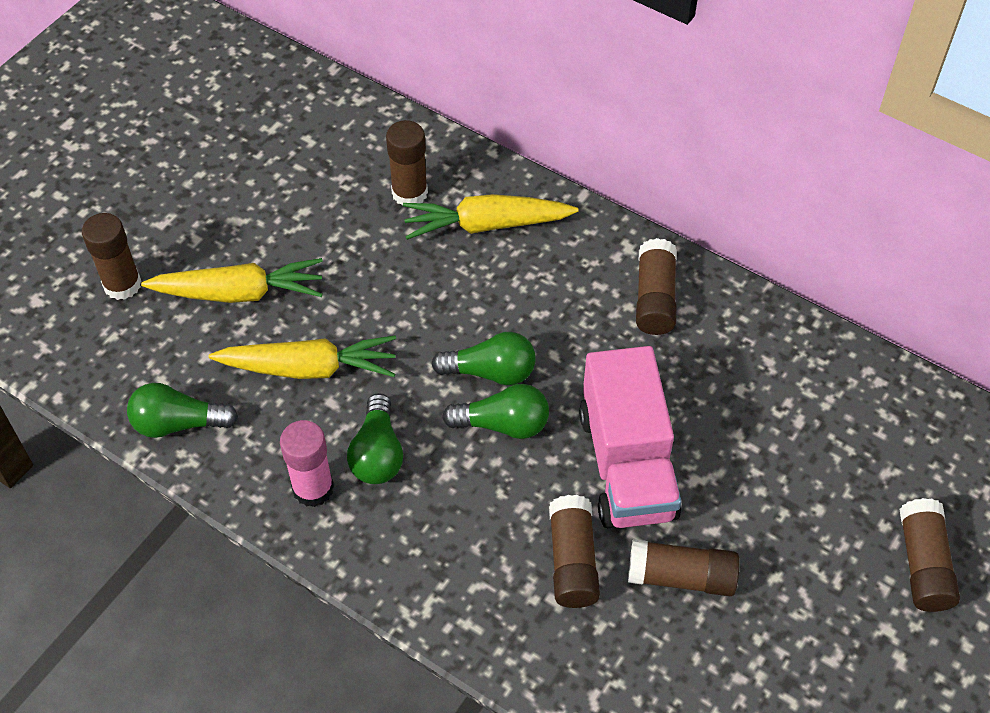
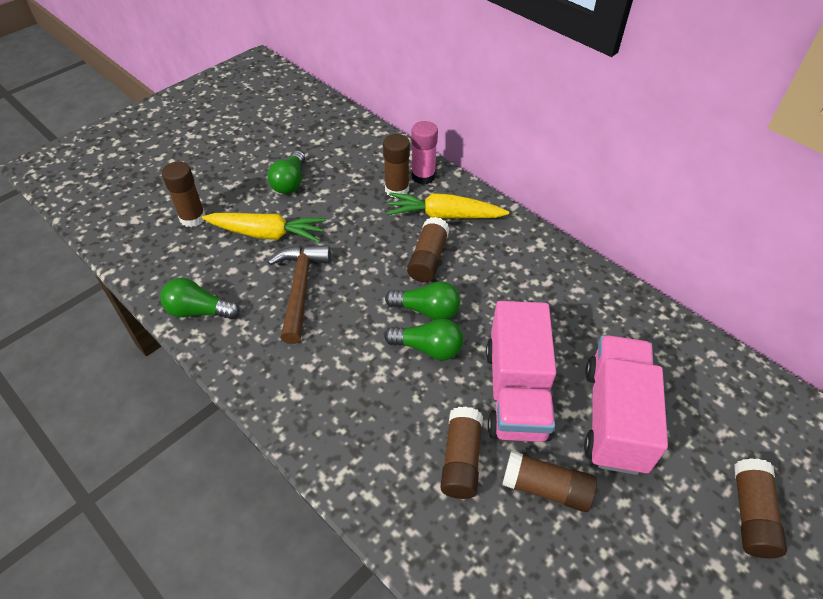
camera: 10 degrees right, 5 degrees down
yellow carrot [209,335,396,379] -> brown hammer [268,245,331,344]
pink glue stick [280,420,334,507] -> pink glue stick moved to [411,121,438,184]
green light bulb [347,393,403,484] -> green light bulb moved to [267,151,305,194]
brown glue stick [636,238,677,335] -> brown glue stick moved to [407,217,450,282]
none -> pink truck [584,335,668,475]

